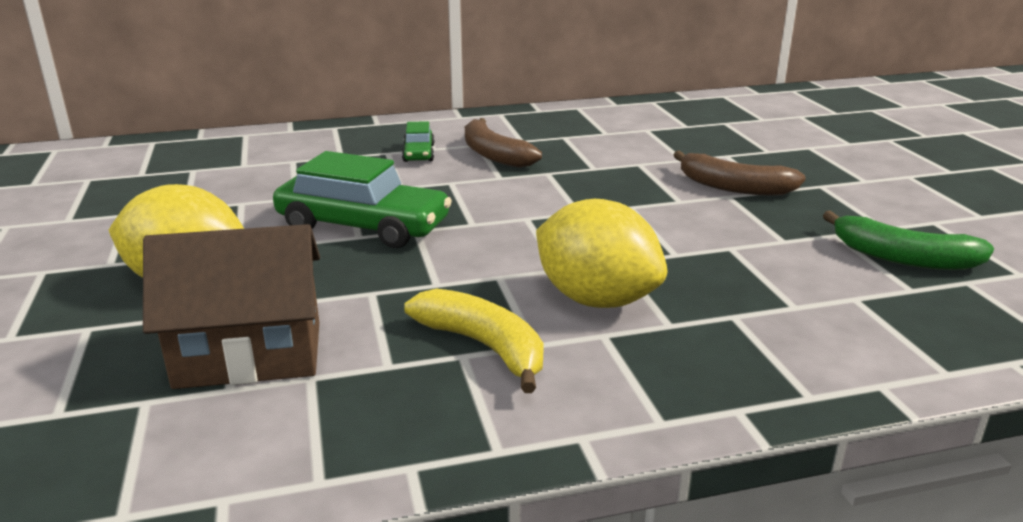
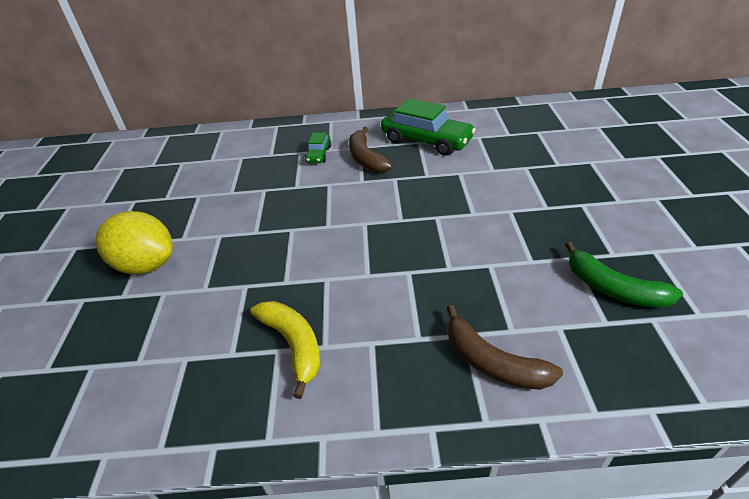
camera: 15 degrees right, 15 degrees up
brown house [143,224,320,389] -> none
green car [273,151,452,248] -> green car moved to [381,98,476,156]
yellow lemon [536,199,667,308] -> none
brown banana [674,151,806,196] -> brown banana moved to [447,305,563,390]

